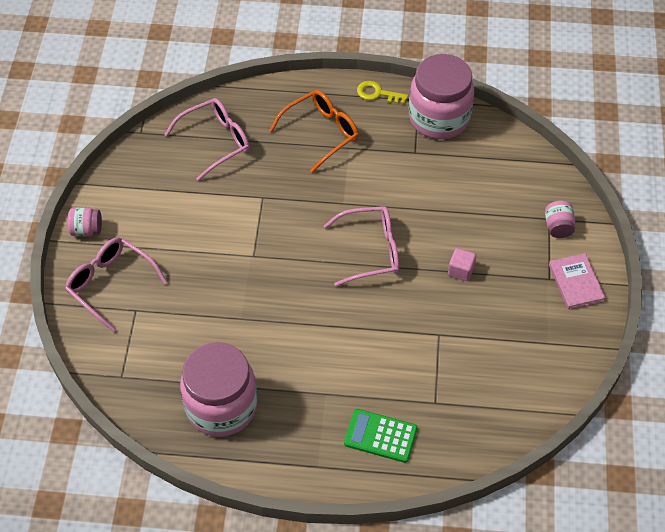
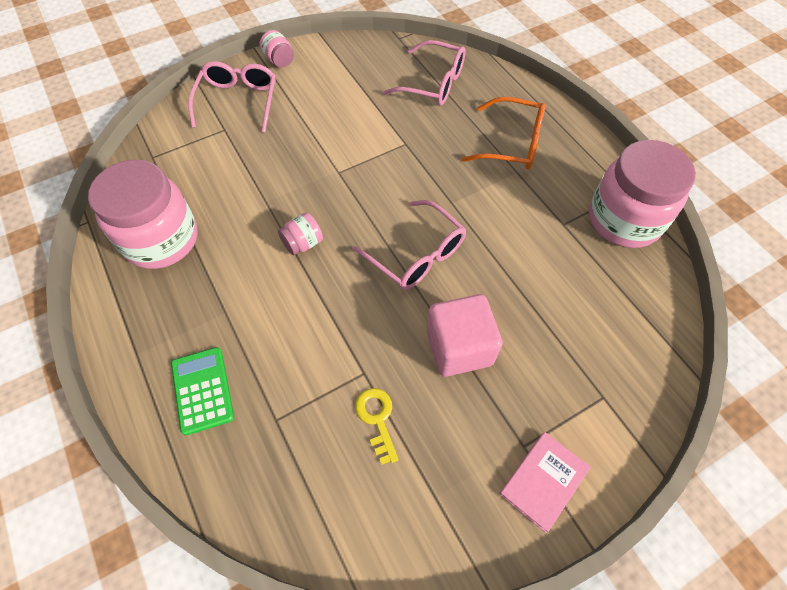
camera: 55 degrees right, 5 degrees up
yellow key [357,81,408,104] -> yellow key moved to [355,388,398,465]
pink cube [448,248,476,281] -> pink cube [427,294,503,377], size x2.00
pink jar [545,200,575,238] -> pink jar moved to [278,212,323,255]

